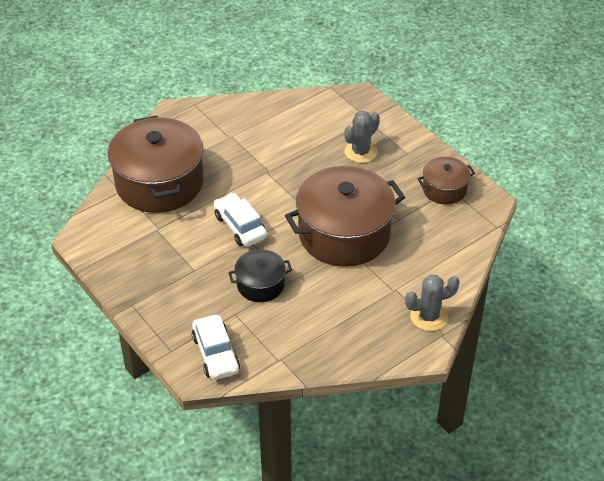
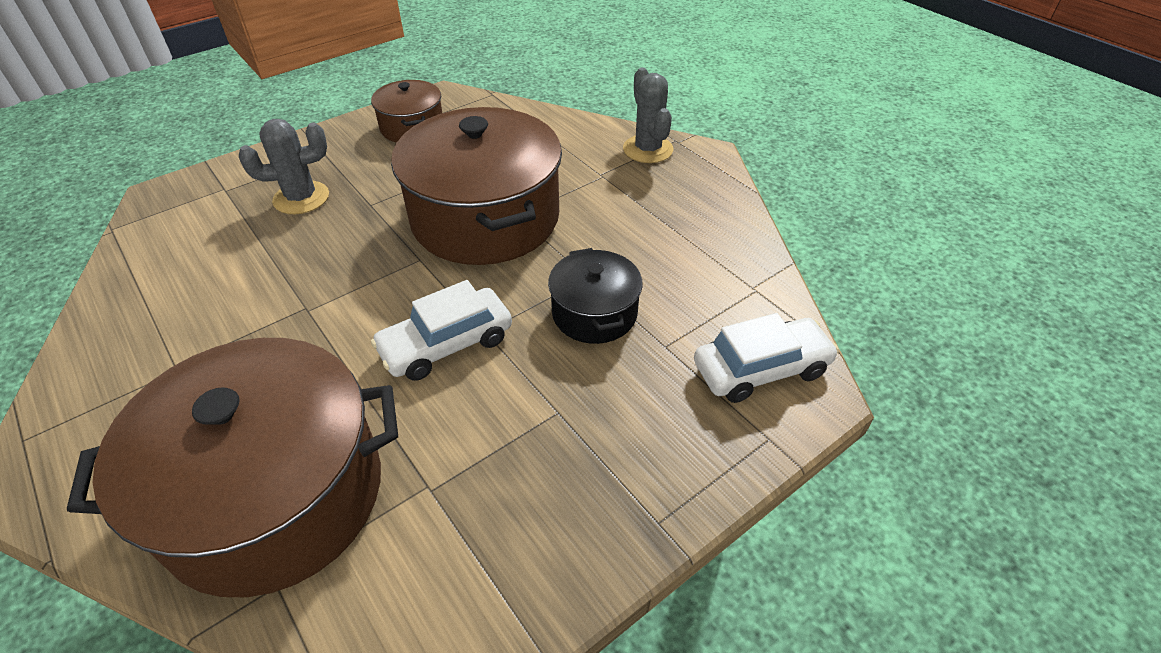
camera: 90 degrees left, 0 degrees up
grey cactus [344,111,380,163] -> grey cactus turned 60 degrees counterclockwise [239,119,329,214]

